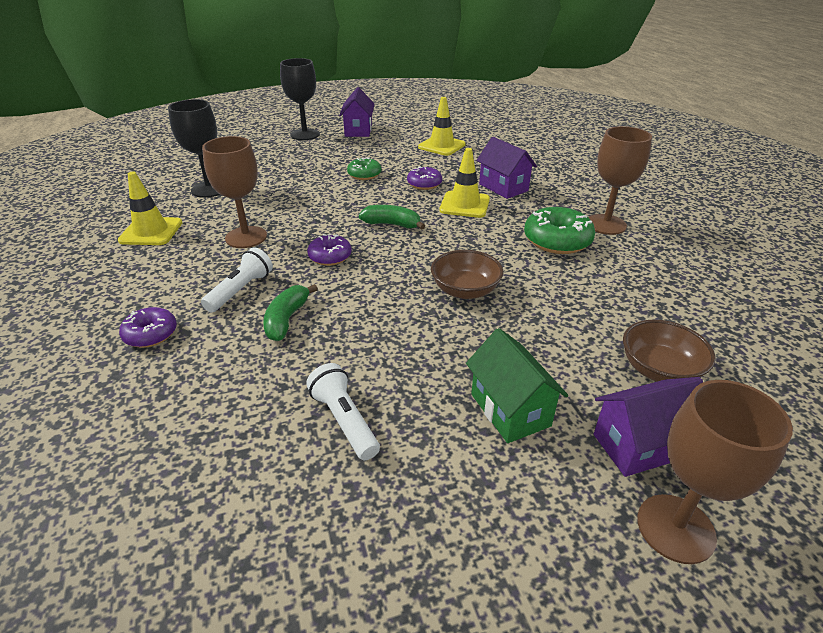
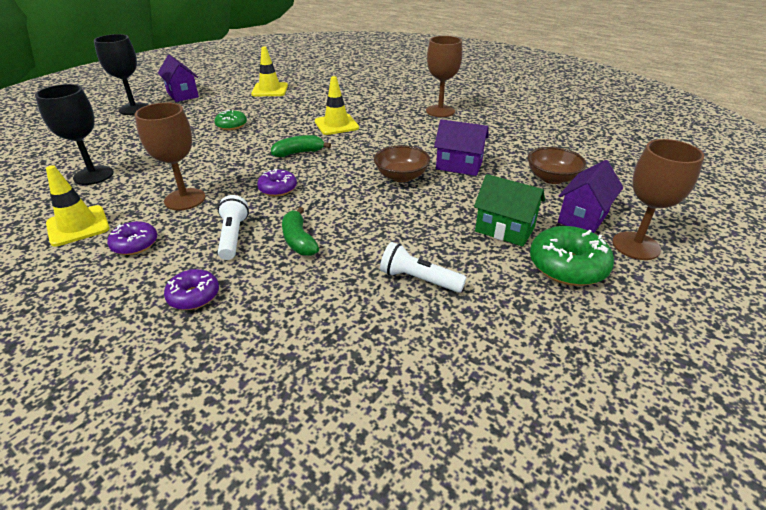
camera: 35 degrees left, 0 degrees up
purple donut [407,166,442,190] -> purple donut moved to [107,221,157,255]
purple house [476,137,537,199] -> purple house moved to [434,119,489,176]
green donut [524,207,596,254] -> green donut moved to [530,226,614,286]

